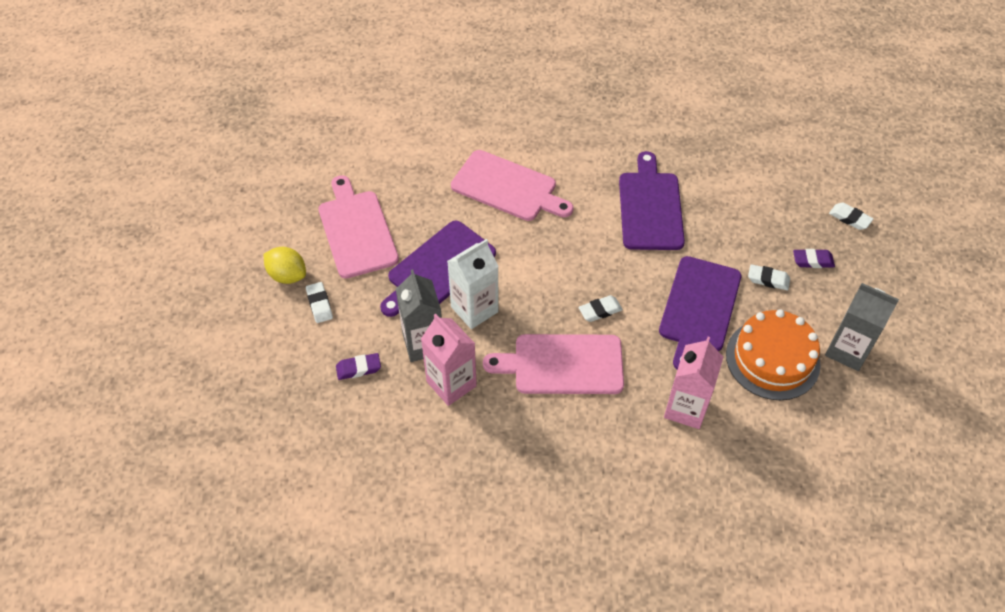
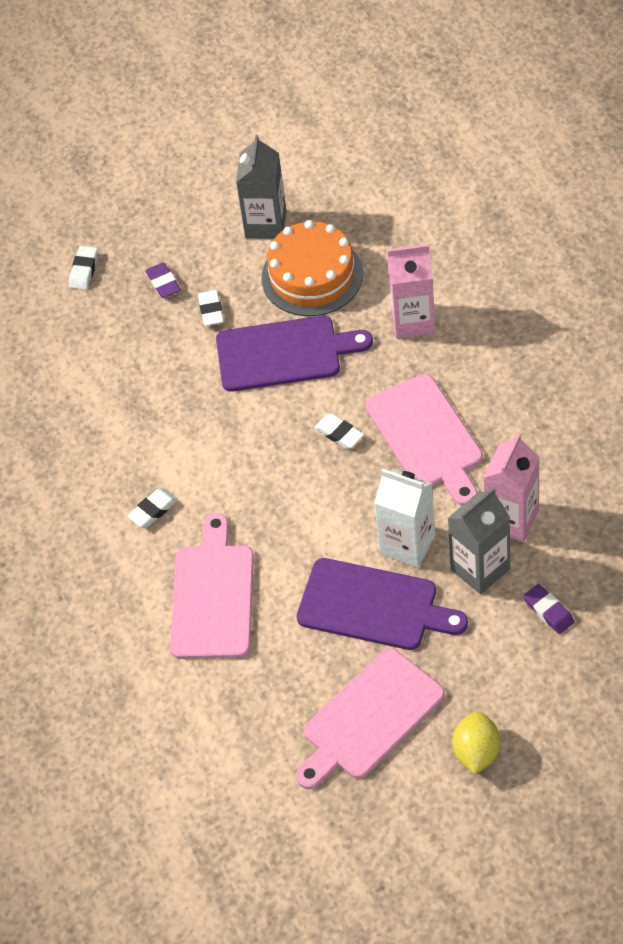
camera: 110 degrees left, 0 degrees up
white eraser [306,282,333,323] -> white eraser moved to [127,488,178,528]
purple cutting board [619,151,685,250] -> none

